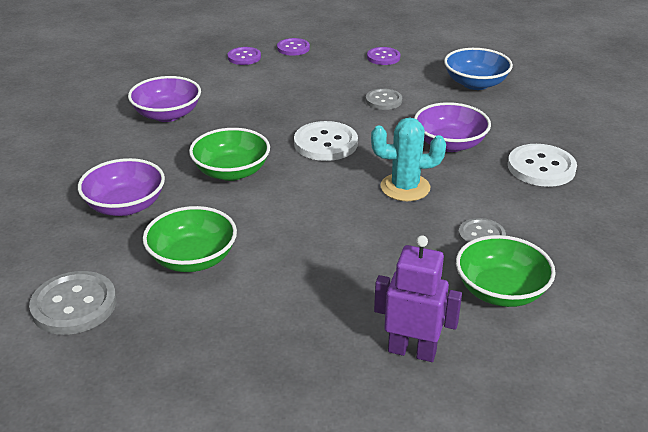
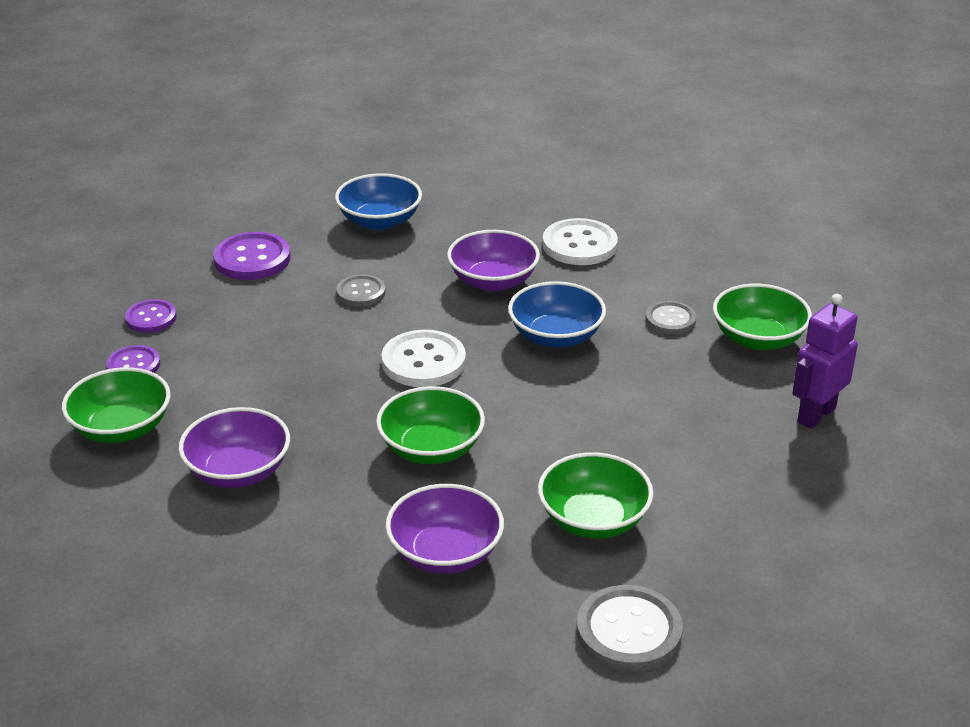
camera: 65 degrees left, 0 degrees up
purple button [367,47,400,65] -> purple button [213,232,291,280], size x1.61
turquoise cactus [371,117,446,201] -> blue bowl [508,281,606,348]
none -> green bowl [62,367,171,443]

